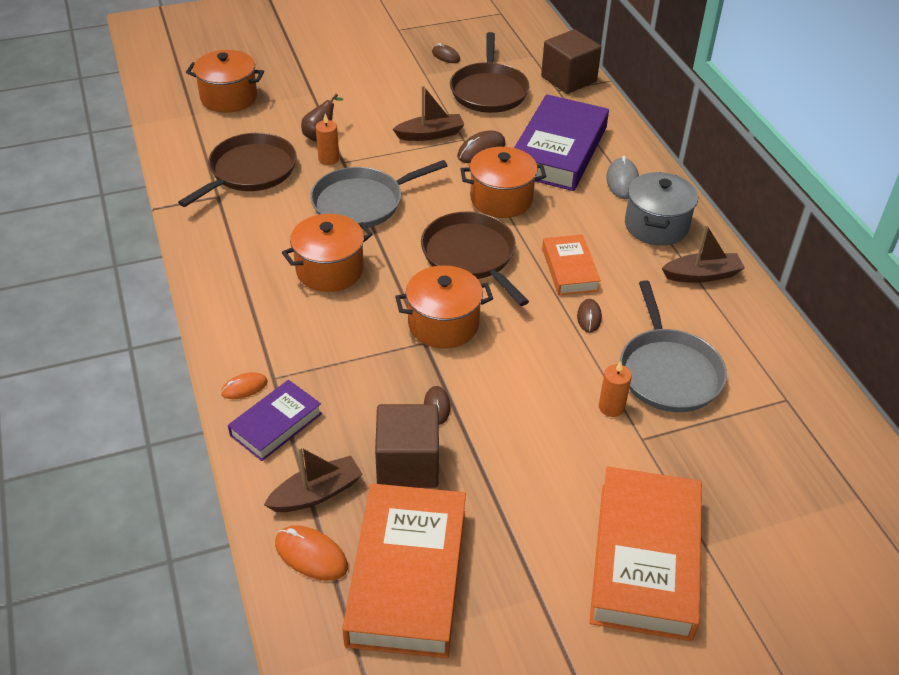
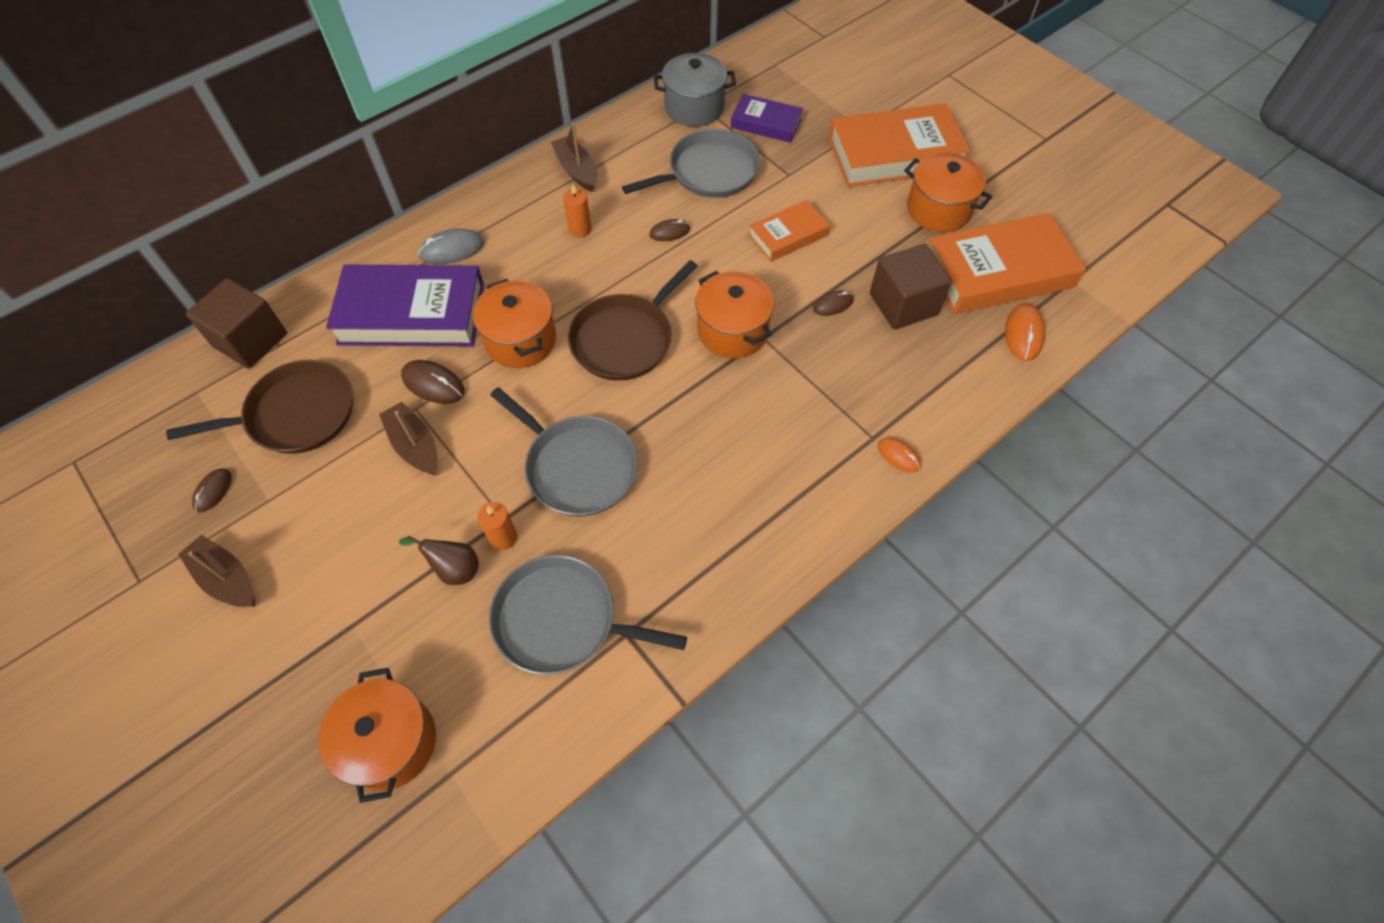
camera: 110 degrees left, 15 degrees up
brown pan [178,133,297,207] -> grey pan [489,555,687,675]
purple book [228,380,322,461] -> purple book moved to [731,94,803,143]
brown boat [264,446,363,512] -> brown boat moved to [178,535,255,607]
orange pot [282,214,373,292] -> orange pot moved to [904,152,992,232]
orange book [542,234,601,295] -> orange book moved to [749,200,830,262]
orange candle [599,361,632,417] -> orange candle moved to [563,184,592,238]
grey pot [625,172,698,246] -> grey pot moved to [654,53,736,127]

